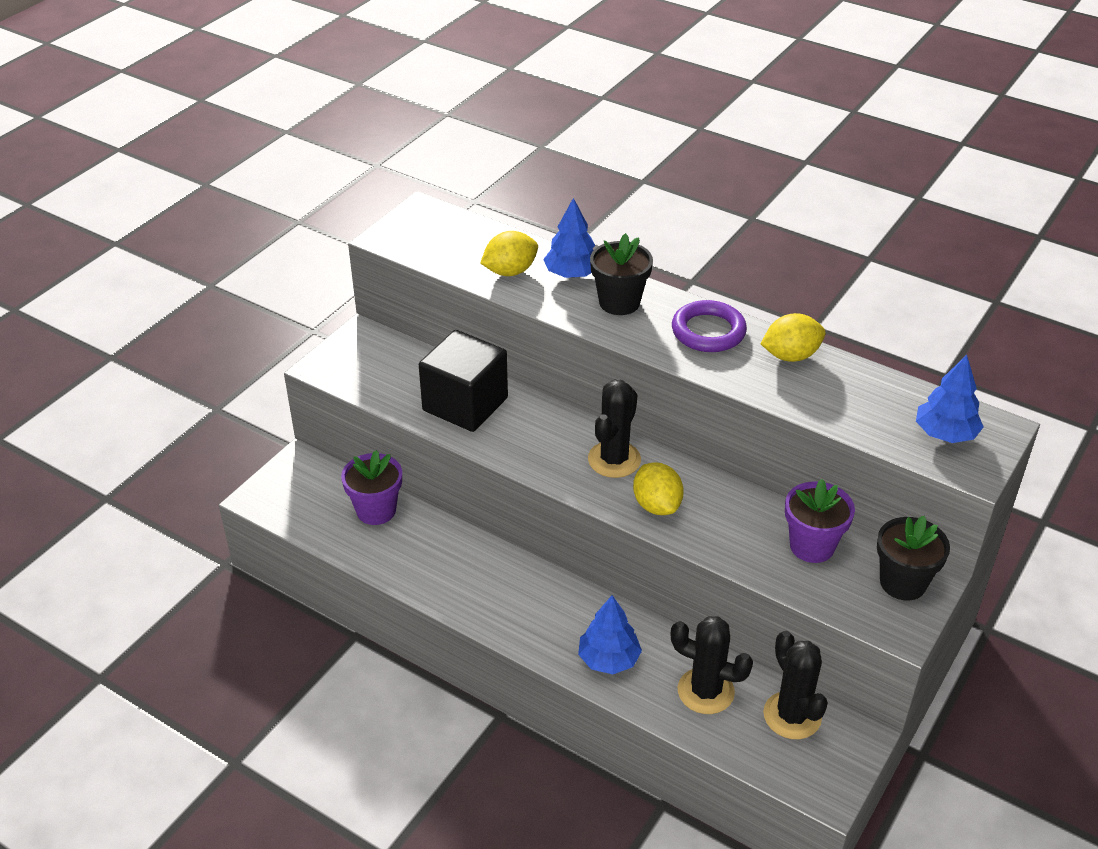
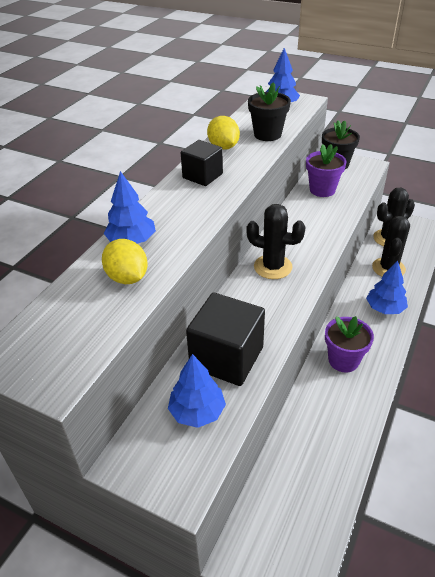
camera: 95 degrees left, 0 degrees up
purple flower pot [341,450,402,525] -> purple flower pot moved to [325,316,374,372]
black flower pot [590,233,653,315] -> black flower pot moved to [248,82,291,141]
yellow lemon [633,462,684,515] -> none
purple ring [672,300,747,352] -> black cube [181,140,223,186]
none -> blue tree [168,354,226,428]

